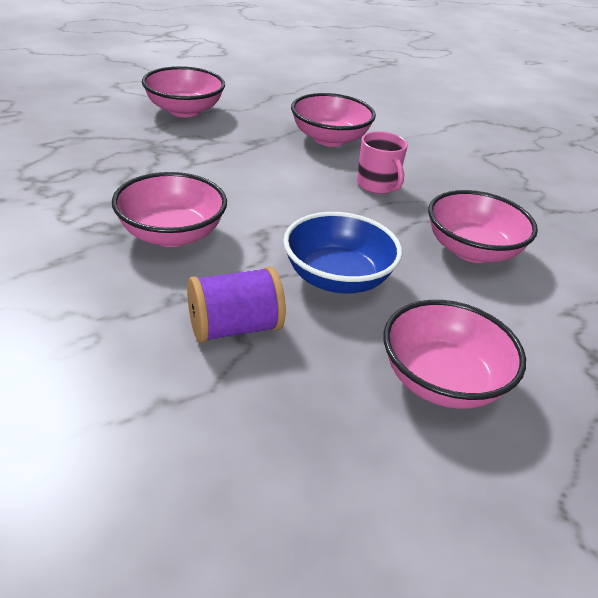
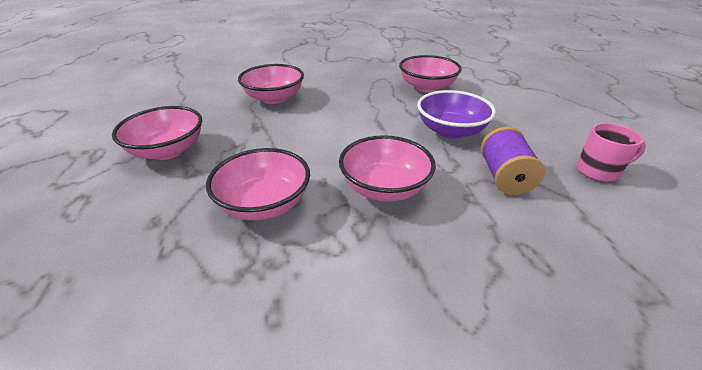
camera: 65 degrees left, 0 degrees up
blue bowl [283,212,402,293] -> purple bowl [417,90,496,139]
pink mug [357,131,408,194] -> pink mug moved to [577,123,646,182]
pink bowl [383,300,526,409] -> pink bowl moved to [206,148,310,220]

